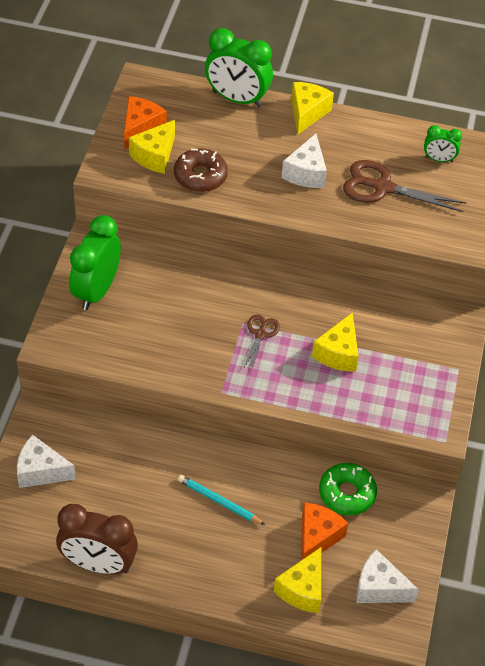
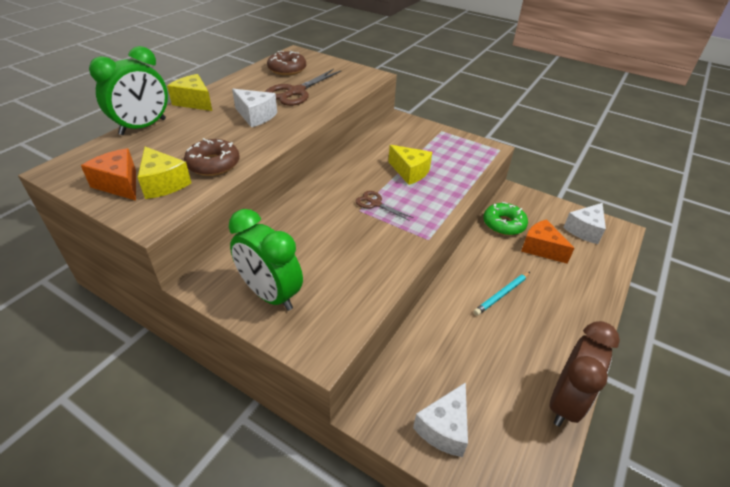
camera: 70 degrees left, 10 degrees down
yellow cheese [274,547,321,613] -> none
green clock [424,125,462,162] -> brown donut [267,51,306,75]

